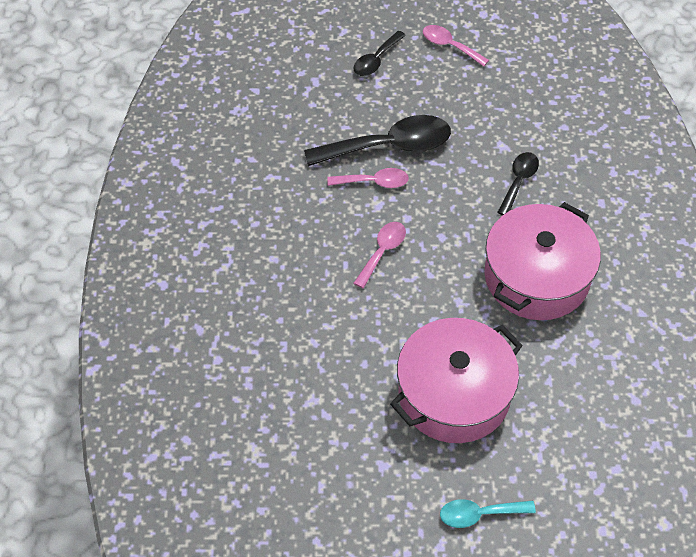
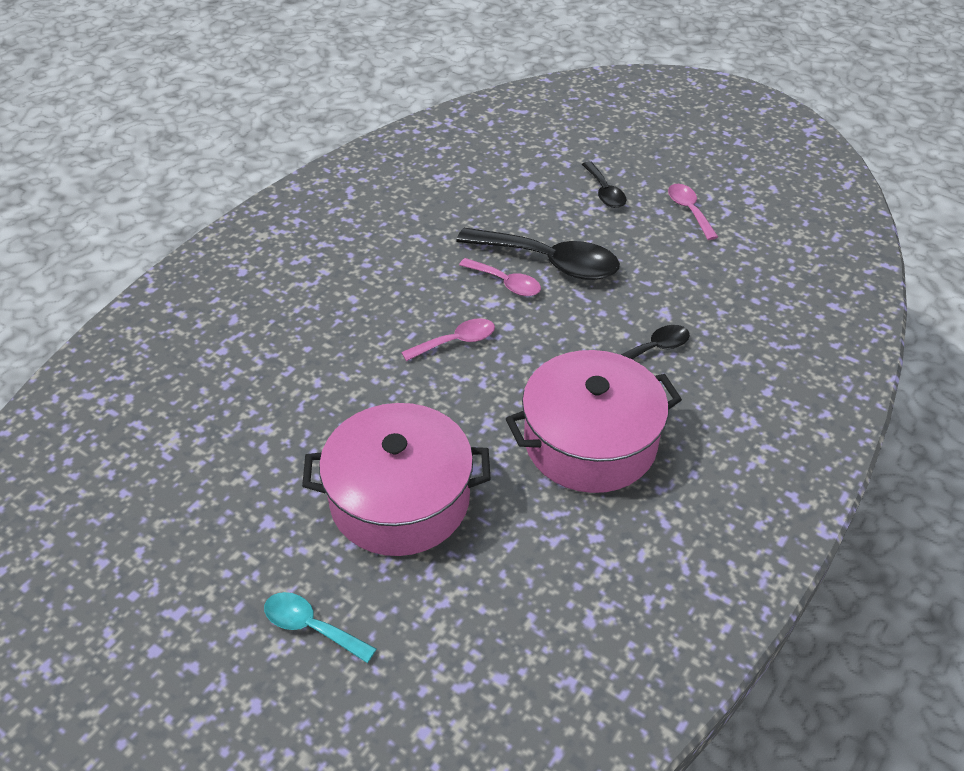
camera: 35 degrees right, 10 degrees down
black spoon [354,31,406,76] -> black spoon turned 90 degrees counterclockwise [582,161,627,208]

